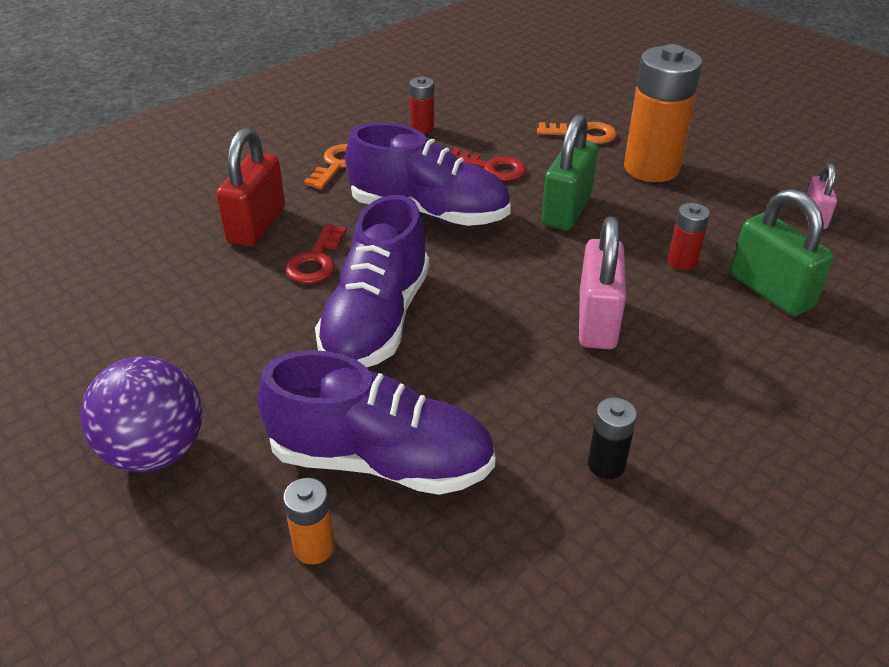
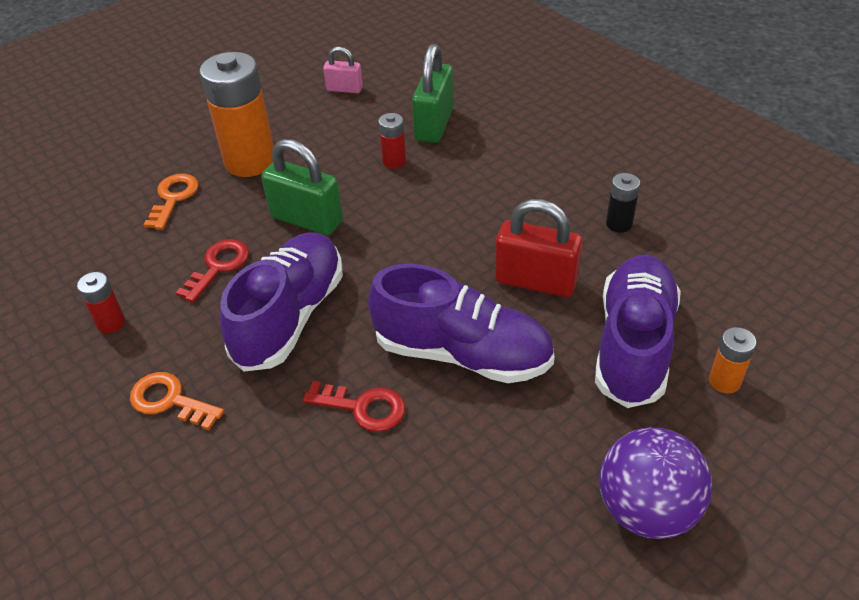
camera: 85 degrees left, 5 degrees up
red padlock [216,128,285,247] -> red padlock moved to [495,199,582,297]
pink padlock [579,216,626,349] -> none
green padlock [730,189,834,316] -> green padlock turned 45 degrees counterclockwise [412,44,454,143]

